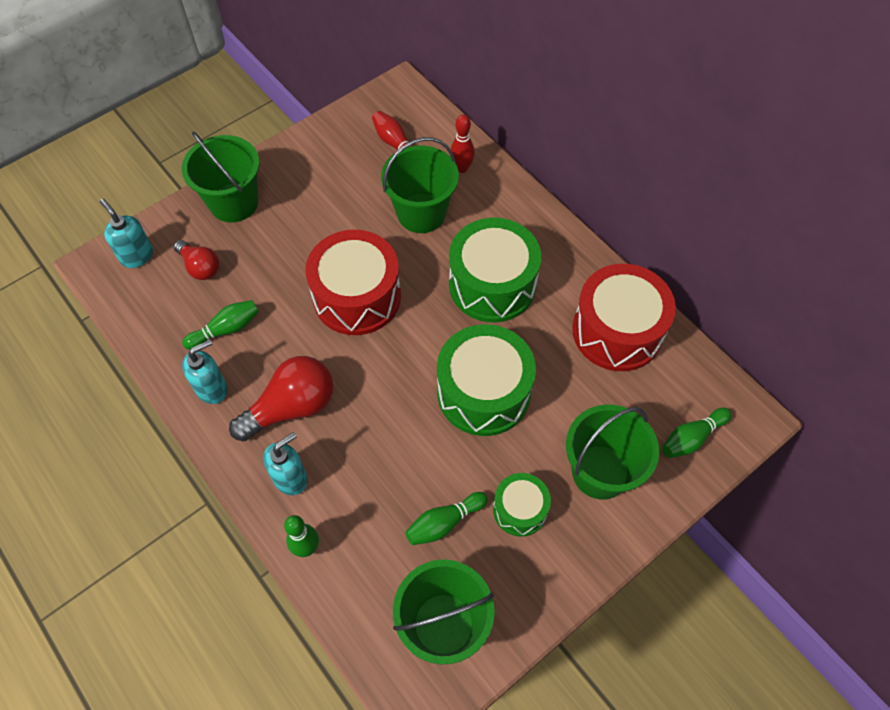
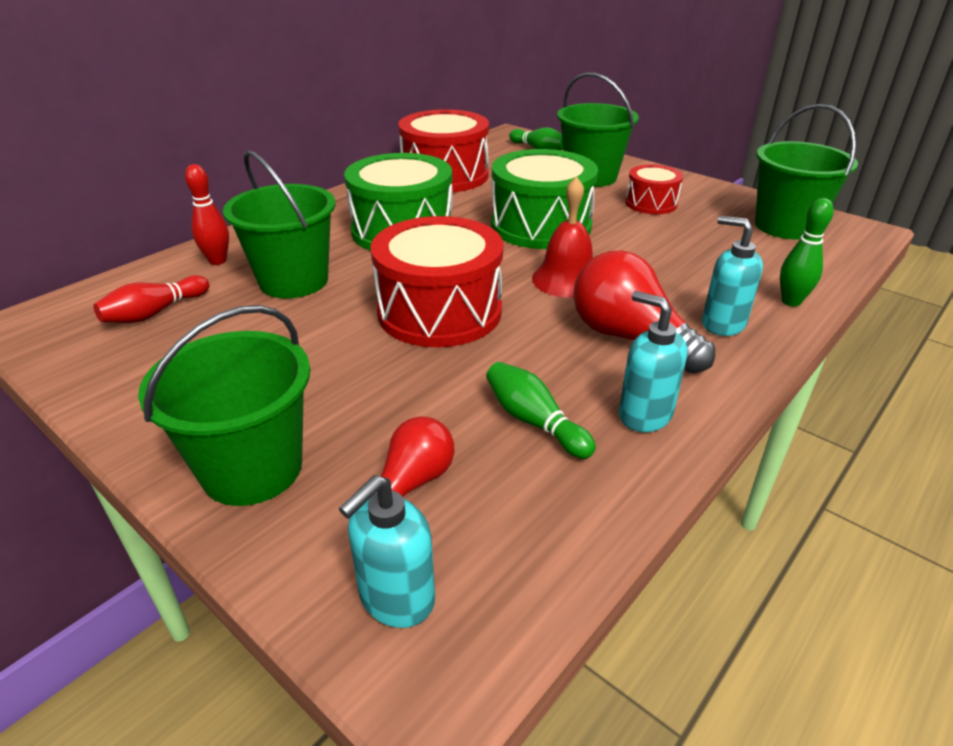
camera: 100 degrees left, 25 degrees down
green bowling pin [405,492,488,545] -> none
green drum [493,473,551,536] -> red drum [625,164,683,214]
none -> red bell [532,176,593,298]

